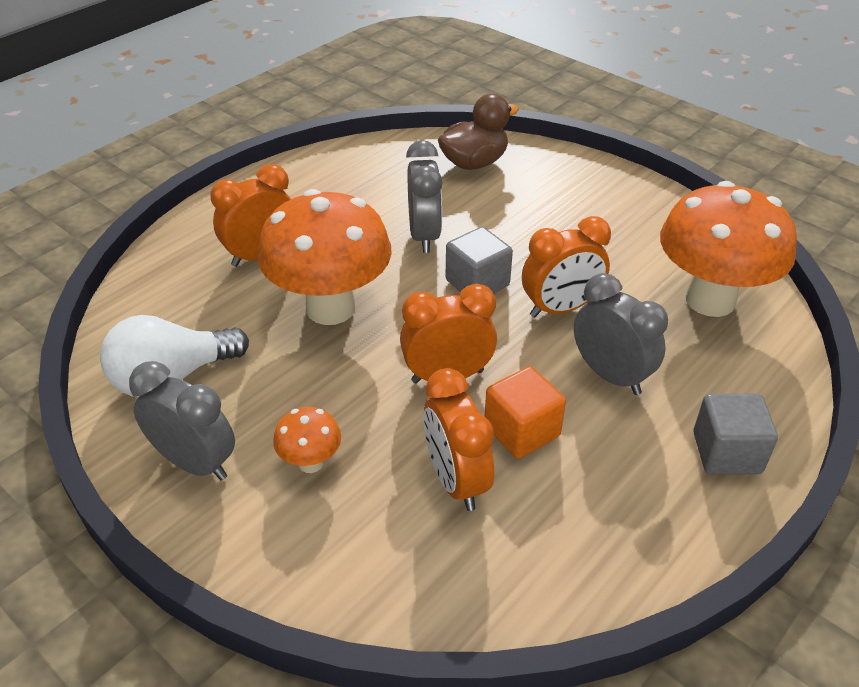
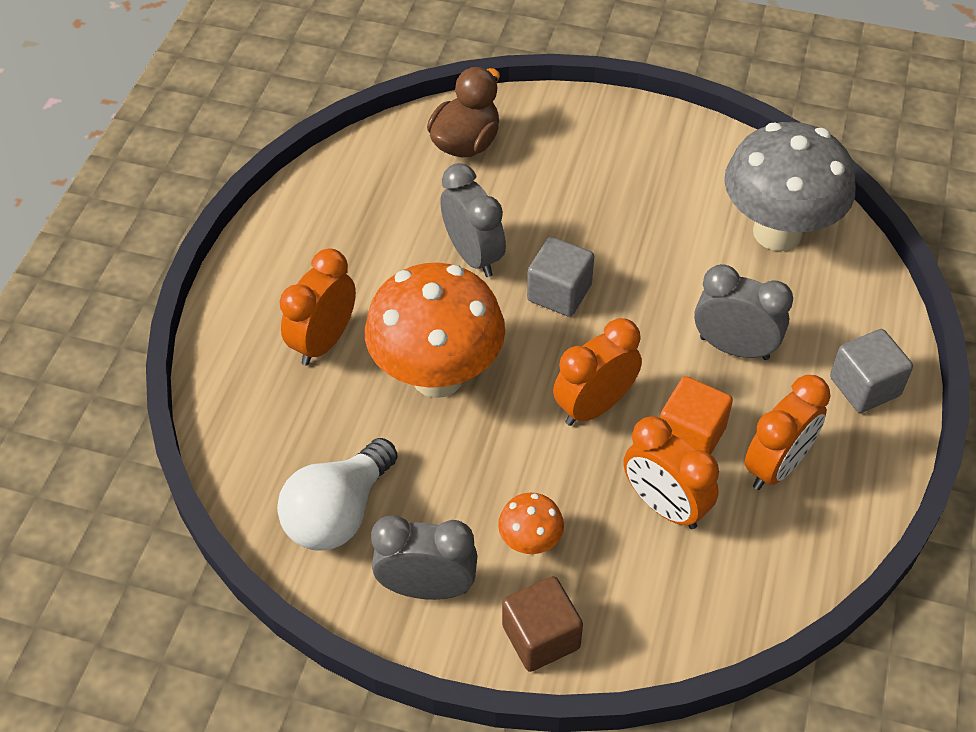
camera: 25 degrees left, 10 degrees up
orange clock [522,216,611,318] -> orange clock moved to [744,375,831,490]
orange mushroom [660,181,797,317] -> grey mushroom [724,122,856,251]
none -> brown cube [502,576,583,672]

